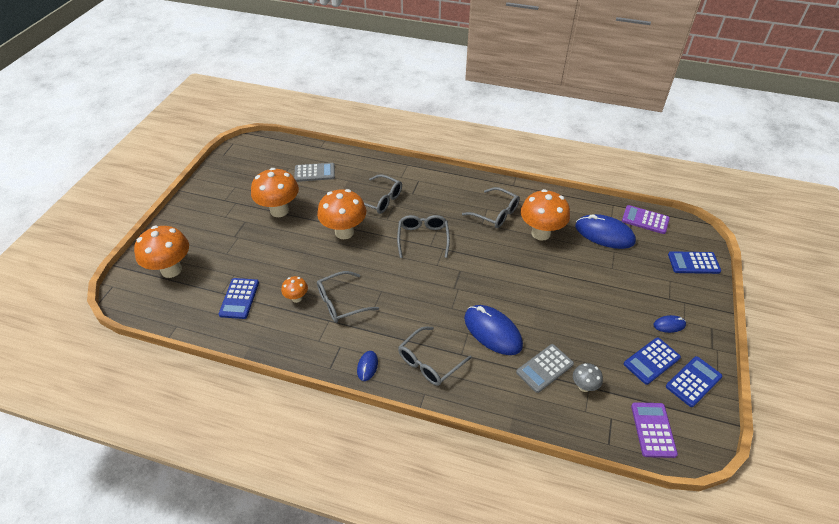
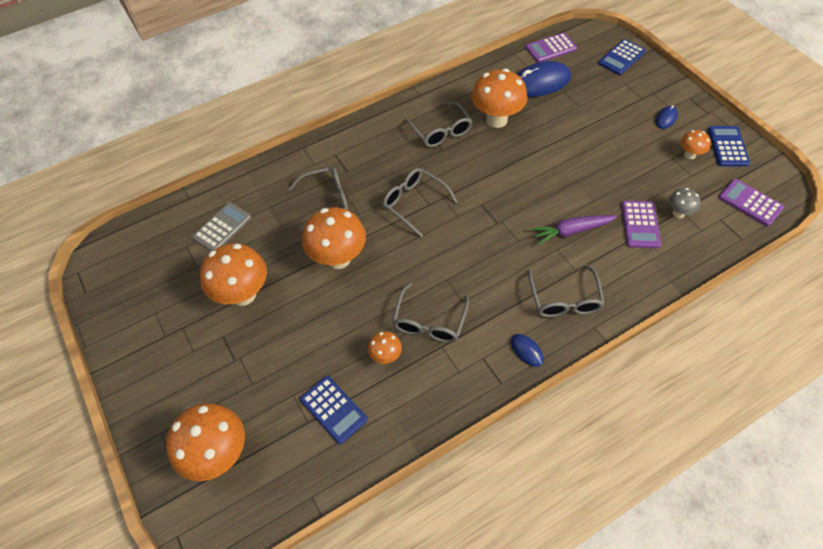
camera: 45 degrees left, 10 degrees up
grey glasses [462,187,520,228] -> grey glasses turned 75 degrees clockwise [404,101,472,147]
blue mouse [464,305,523,355] -> purple carrot [531,215,618,245]
grey calculator [516,344,574,393] -> purple calculator [621,201,661,248]
blue calculator [624,337,681,385] -> orange mushroom [681,130,711,159]

